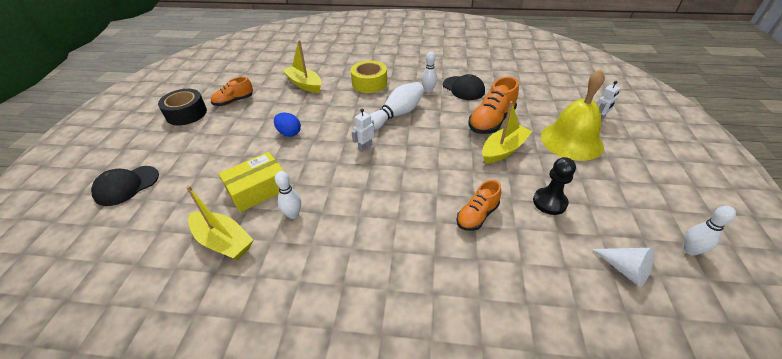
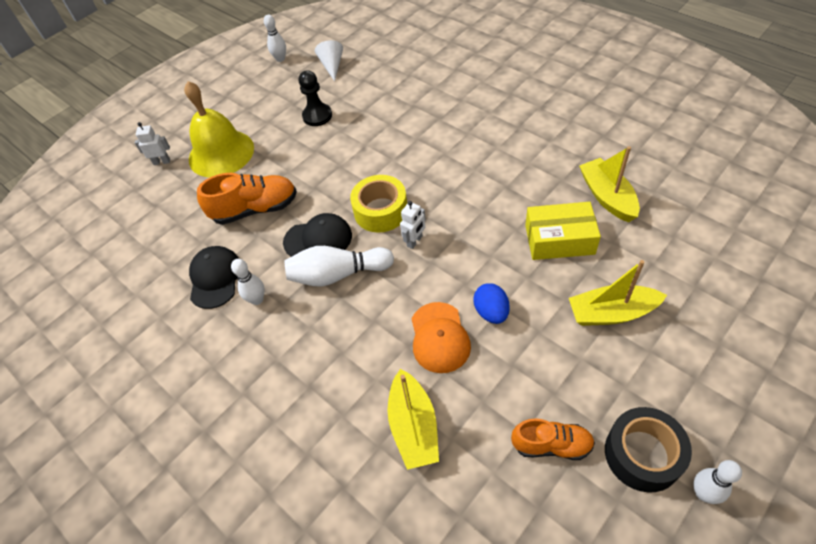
camera: 140 degrees left, 10 degrees up
black cap [91,166,159,206] -> black cap moved to [283,213,352,257]
white bowling pin [275,171,301,219] -> white bowling pin moved to [693,460,742,504]
yellow tape [351,60,387,93] -> yellow tape moved to [350,175,407,233]
white robot [352,109,374,152] -> white robot turned 45 degrees counterclockwise [400,201,426,249]
orange shoe [456,180,501,231] -> none
yellow boat [482,101,532,164] -> yellow boat moved to [569,260,667,326]
none -> orange cap [412,302,471,373]

